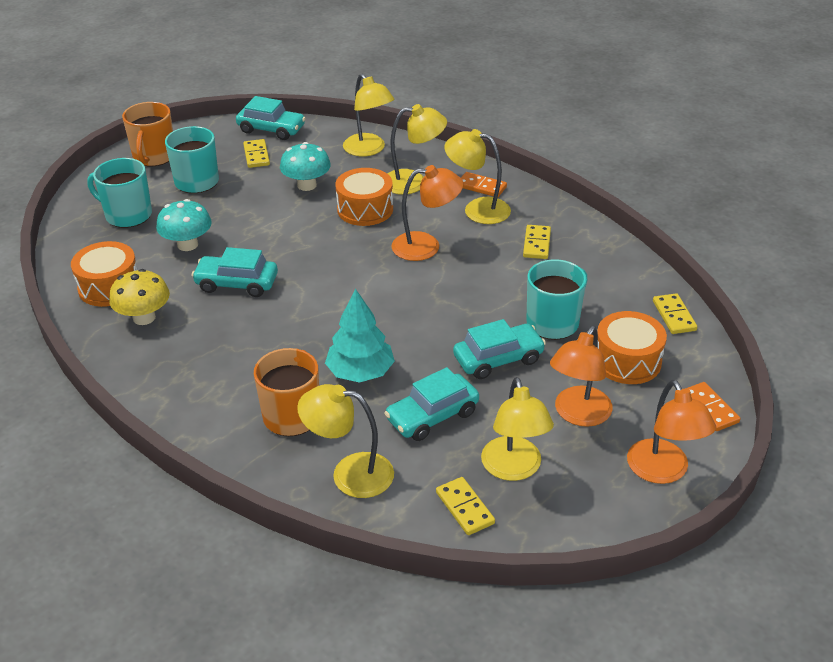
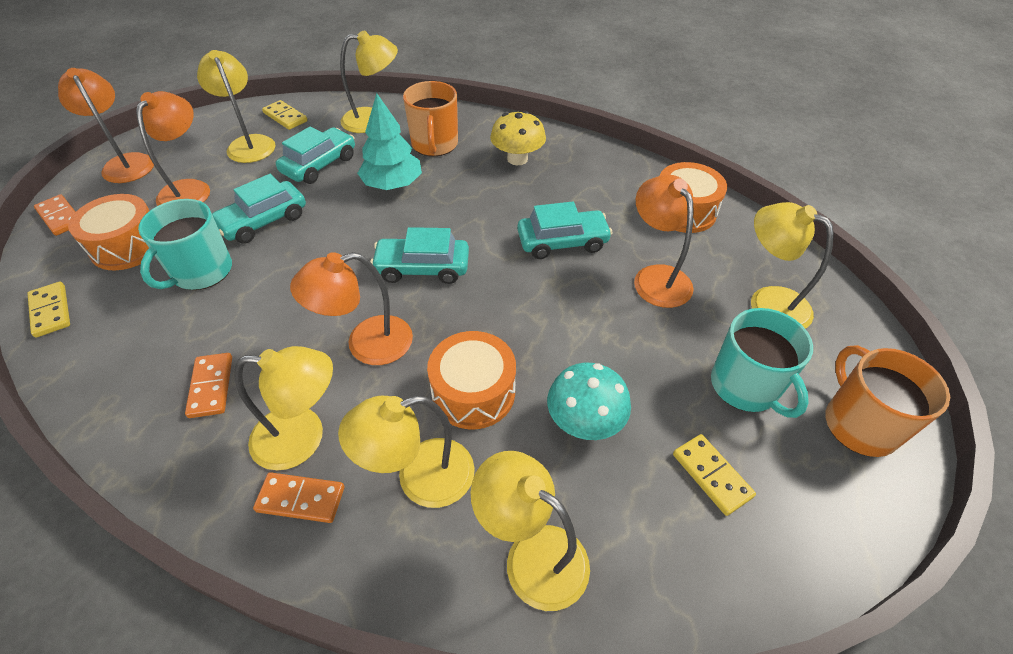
camera: 160 degrees right, 10 degrees up
turquoise mug [87,158,152,228] -> yellow lamp [751,202,834,328]
yellow mushroom [109,269,170,325] -> yellow mushroom moved to [490,111,546,165]
turquoise mushroom [156,199,212,251] -> orange lamp [634,175,694,308]
turquoise car [236,96,306,140] -> turquoise car moved to [370,227,469,284]
yellow domino [523,225,551,259] -> orange domino [185,353,232,418]

